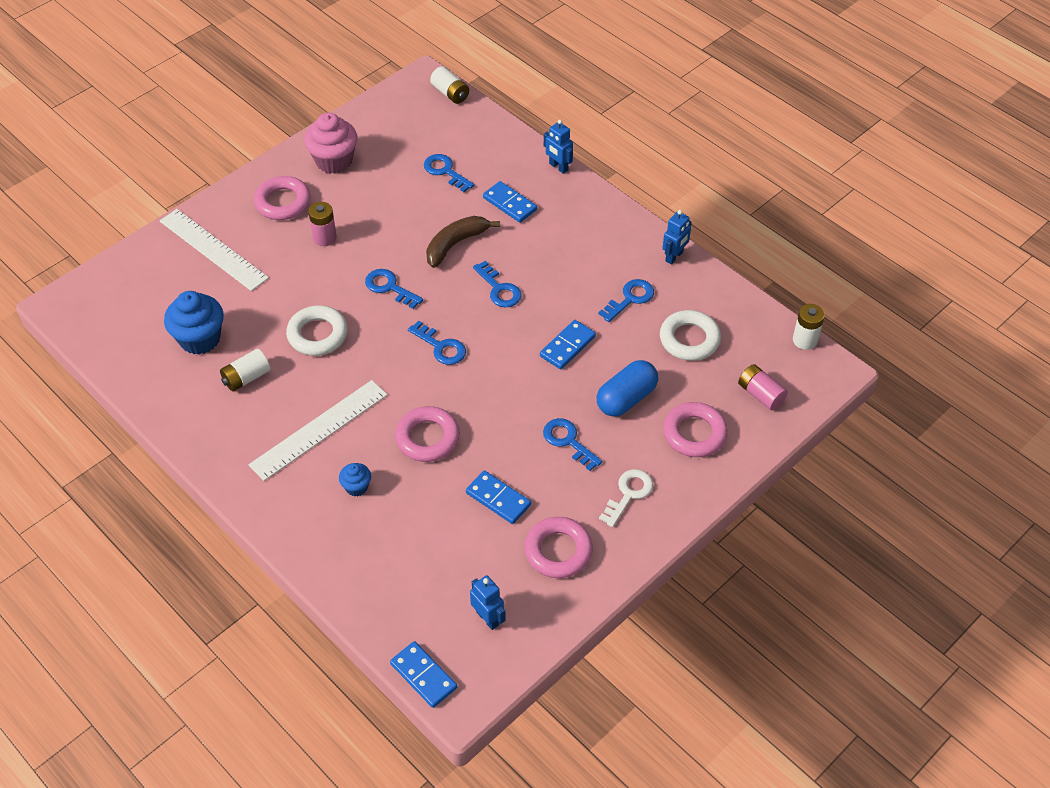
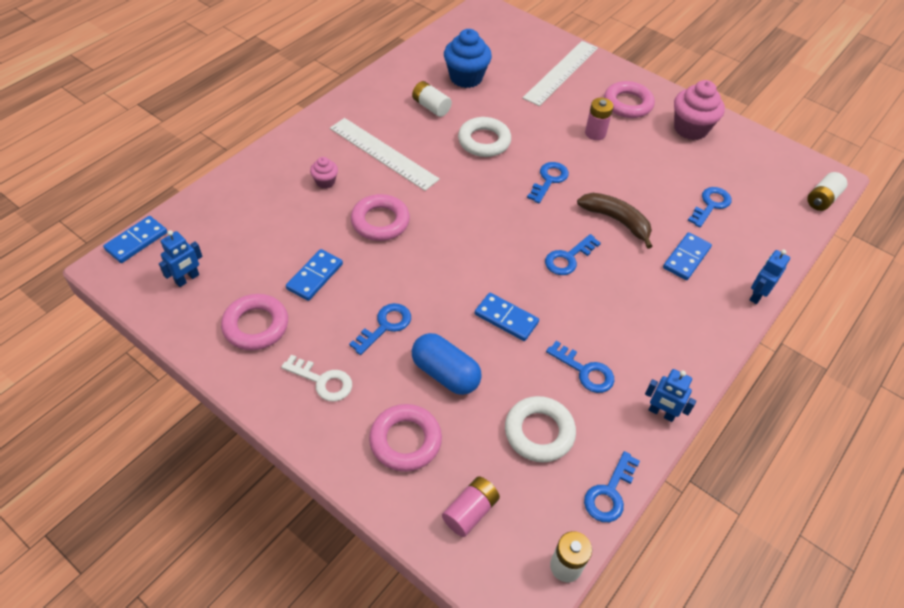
camera: 80 degrees right, 0 degrees up
blue cupcake [339,463,371,496] -> pink cupcake [310,157,338,189]
blue key [408,320,466,365] -> blue key moved to [584,451,640,522]

